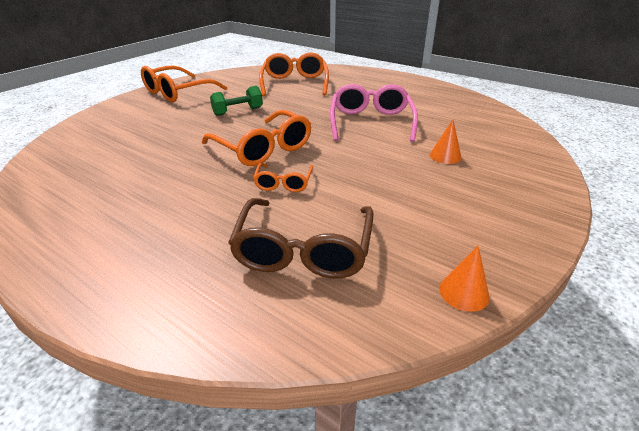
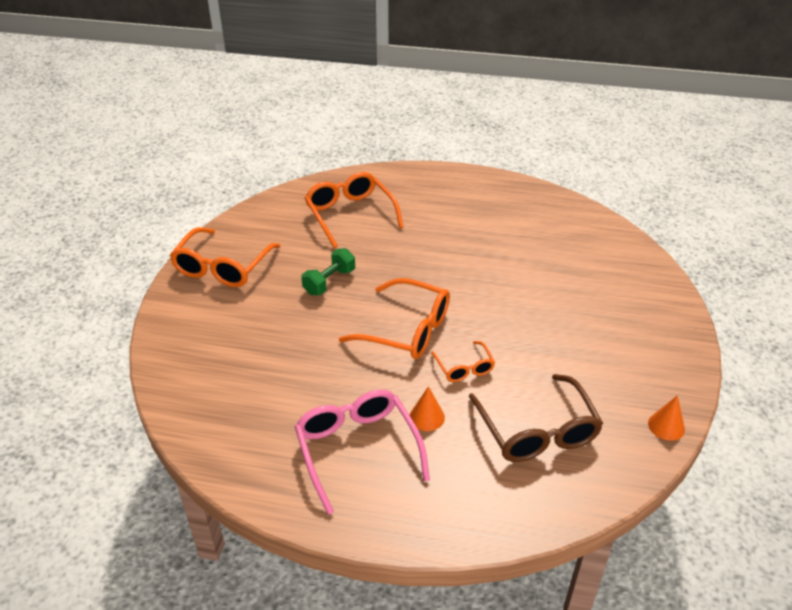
camera: 25 degrees left, 5 degrees up
pink glasses [330,84,418,142] -> pink glasses moved to [295,390,430,515]
orange cone [430,119,462,164] -> orange cone moved to [410,386,445,431]

